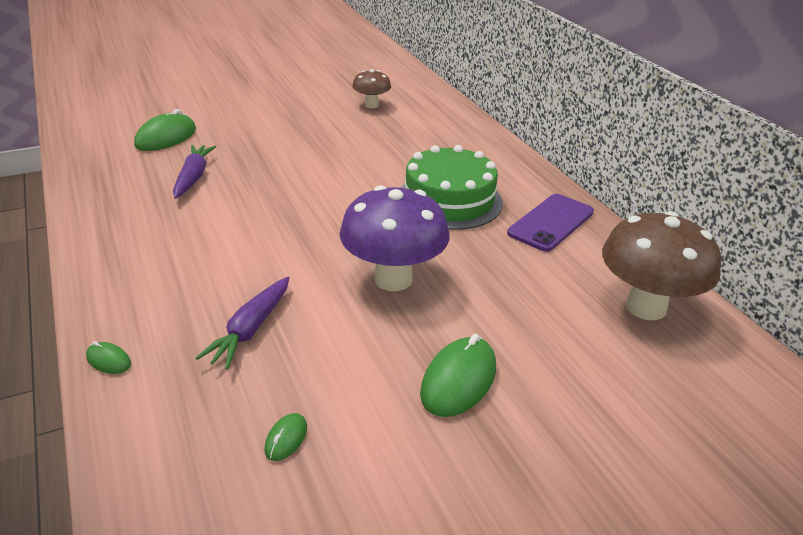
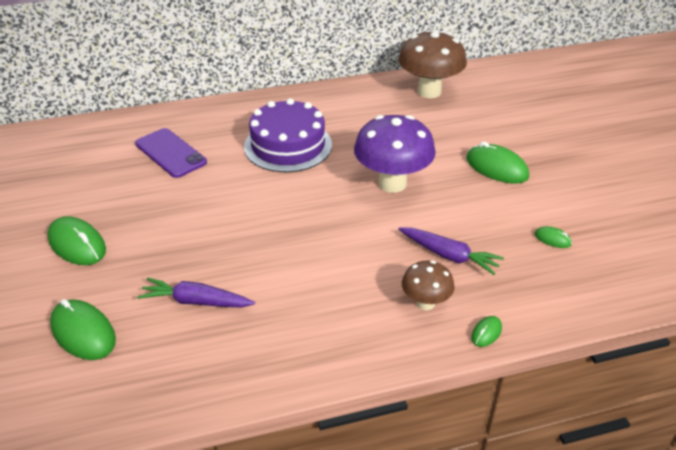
camera: 80 degrees left, 5 degrees up
brown mushroom [352,69,391,109] -> brown mushroom moved to [402,261,454,310]
green cake [400,145,503,230] -> purple cake [244,98,332,172]
purple phone [507,194,594,252] -> purple phone moved to [135,128,207,178]
none -> green mouse [48,216,106,265]

